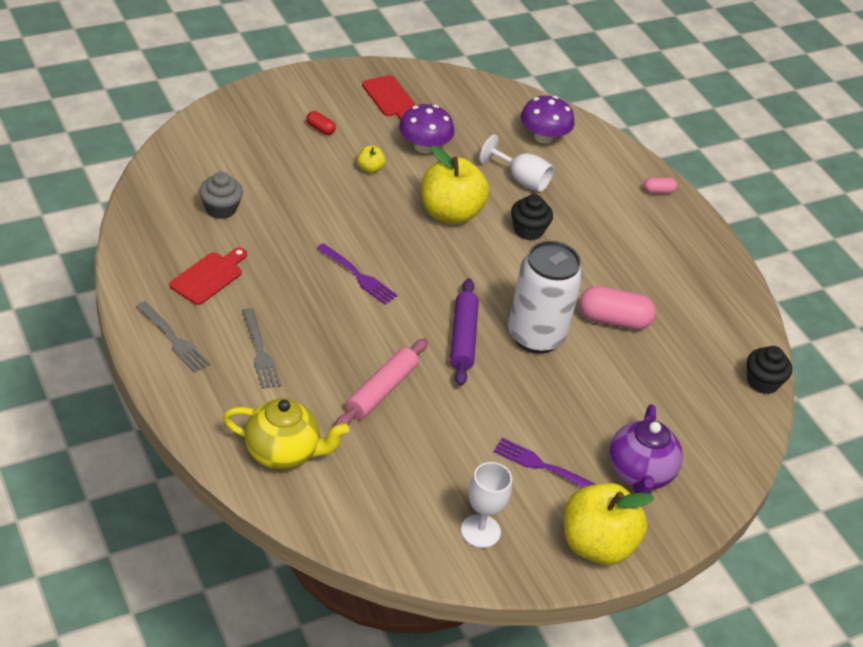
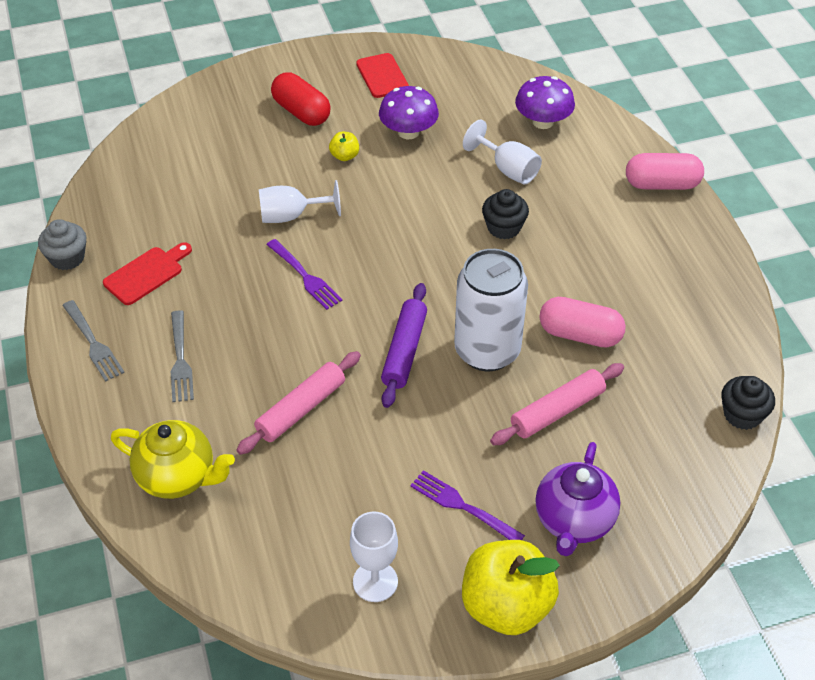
camera: 15 degrees right, 5 degrees up
grey cupcake [199,172,243,219] -> grey cupcake moved to [38,219,86,270]
red capsule [306,111,336,135] -> red capsule [271,73,331,126], size x2.04
yellow apple [421,146,489,224] -> none
pink capsule [644,178,677,193] -> pink capsule [626,153,704,190], size x2.04
none -> white goblet [259,180,341,223]
none -> pink rolling pin [490,363,624,445]

